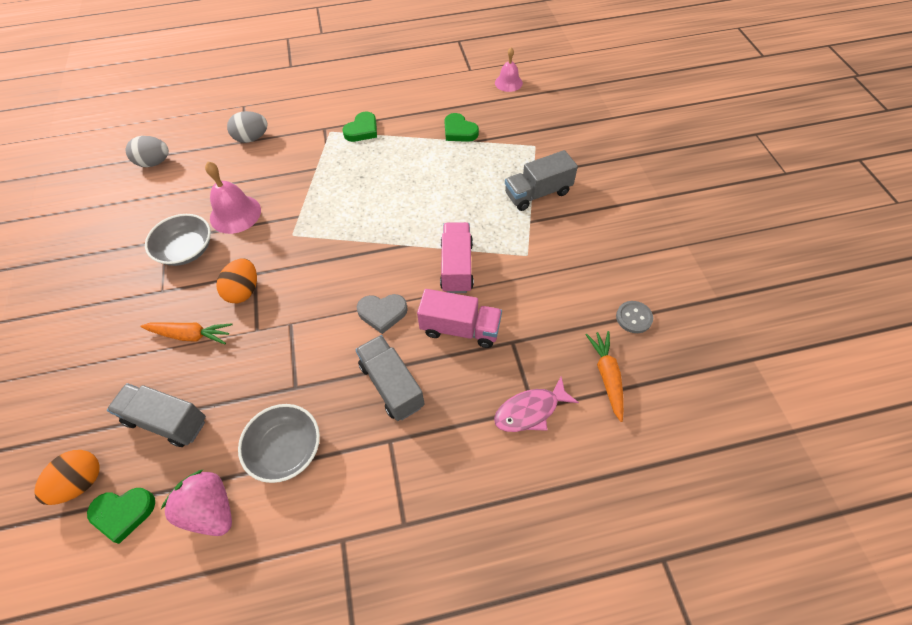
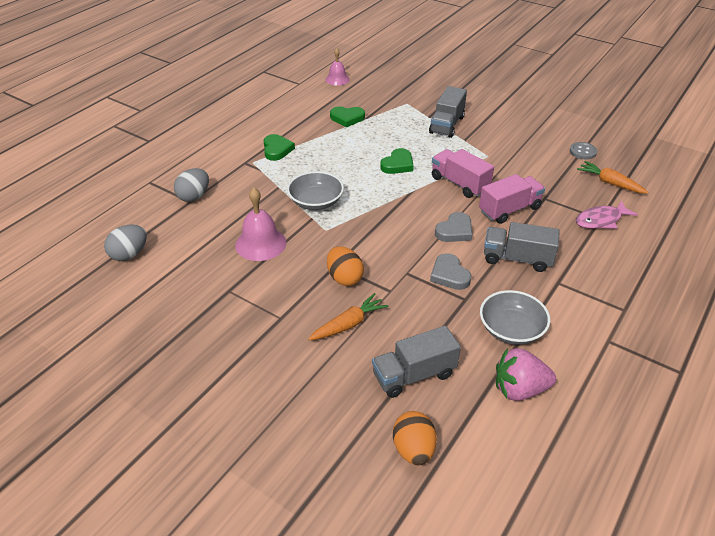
camera: 45 degrees left, 15 degrees down
green heart [87,488,155,544] -> green heart moved to [380,148,414,174]
grey bowl [145,214,211,266] -> grey bowl moved to [287,171,344,210]
pink fish [494,376,579,432] -> pink fish turned 45 degrees clockwise [576,201,638,229]
none -> grey heart [430,253,471,290]

